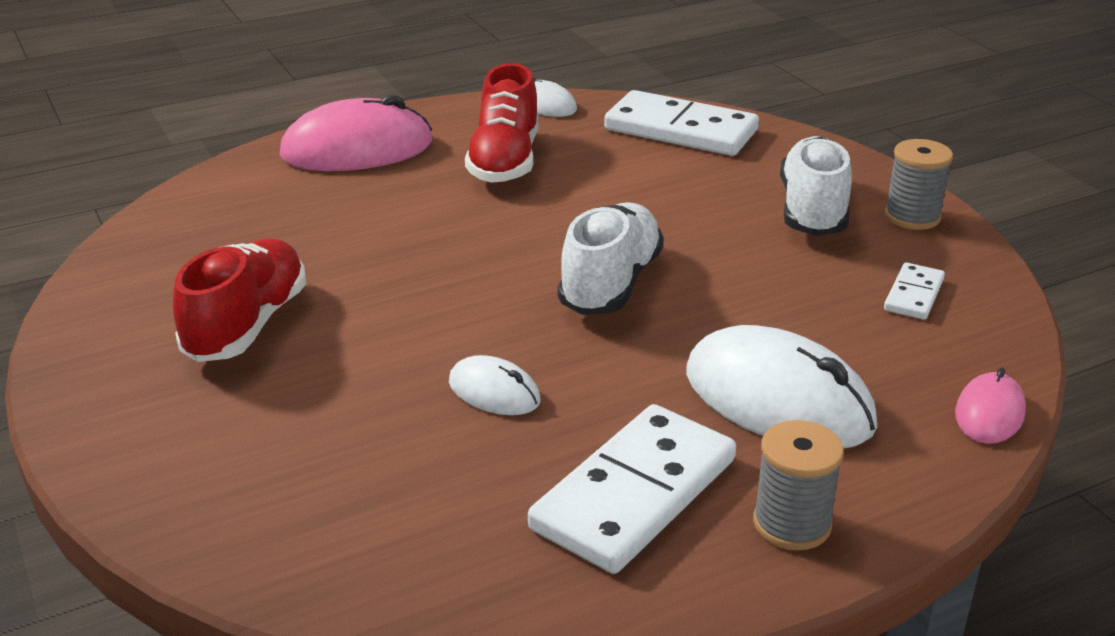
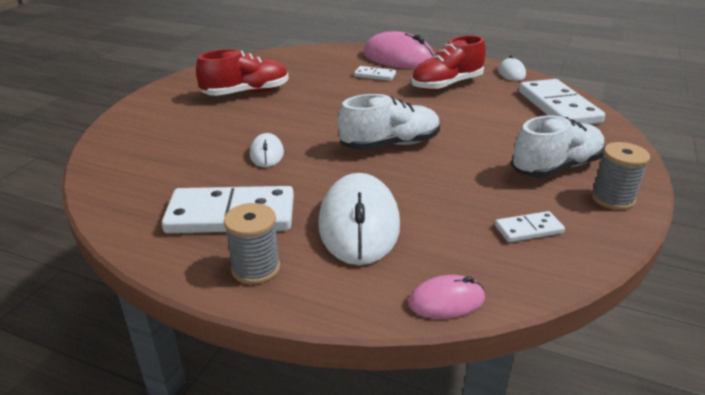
camera: 50 degrees right, 0 degrees up
none -> white domino [354,66,396,81]

